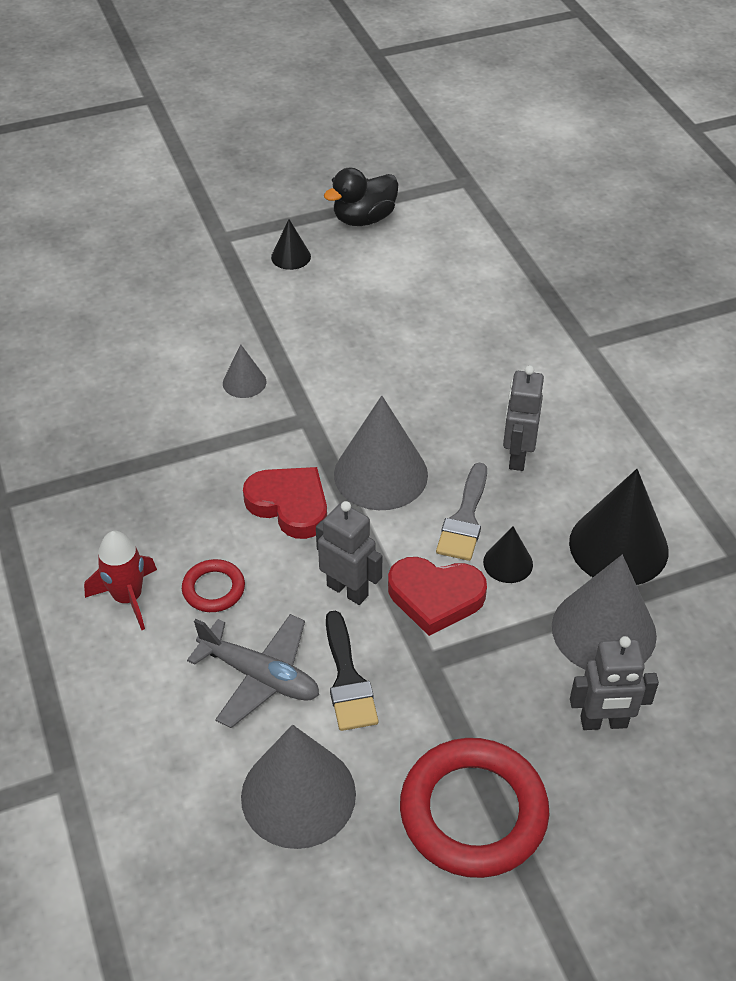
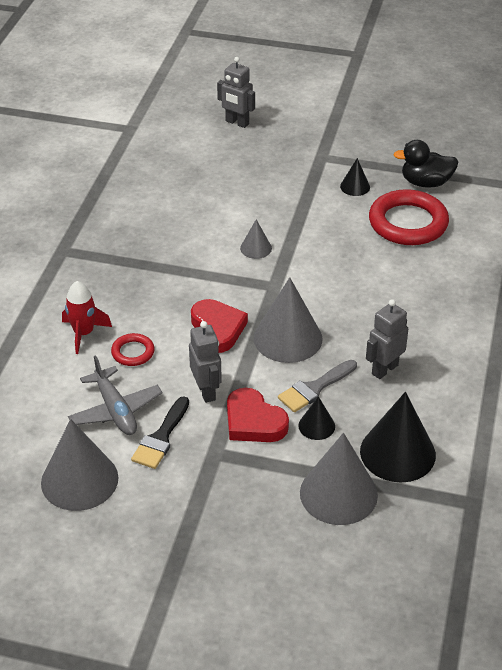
camera: 35 degrees right, 5 degrees down
red ring [400,738,549,878] -> red ring moved to [369,189,449,245]
grey robot [570,636,659,730] -> grey robot moved to [217,57,255,128]

